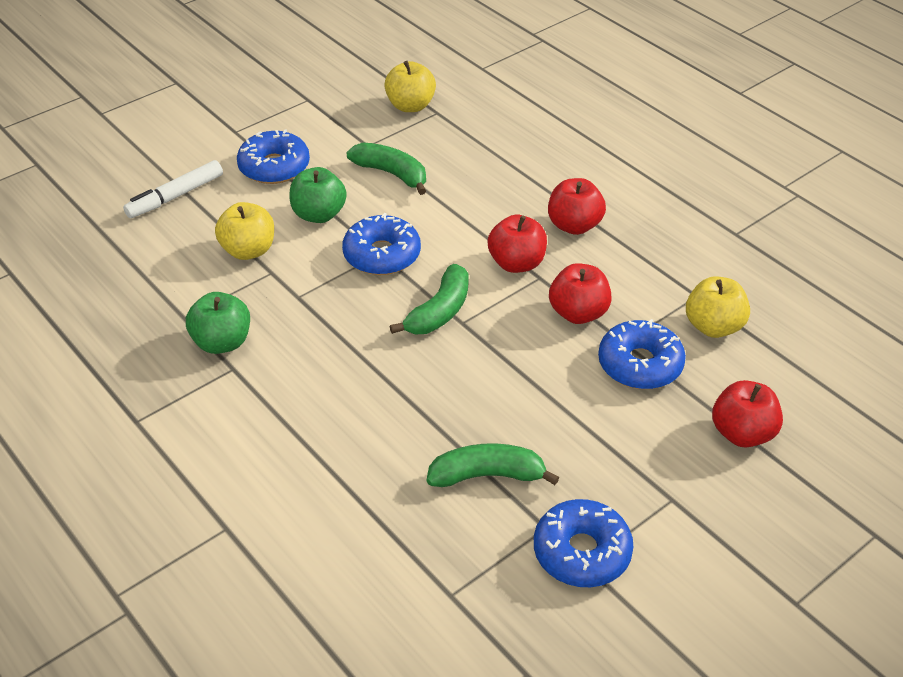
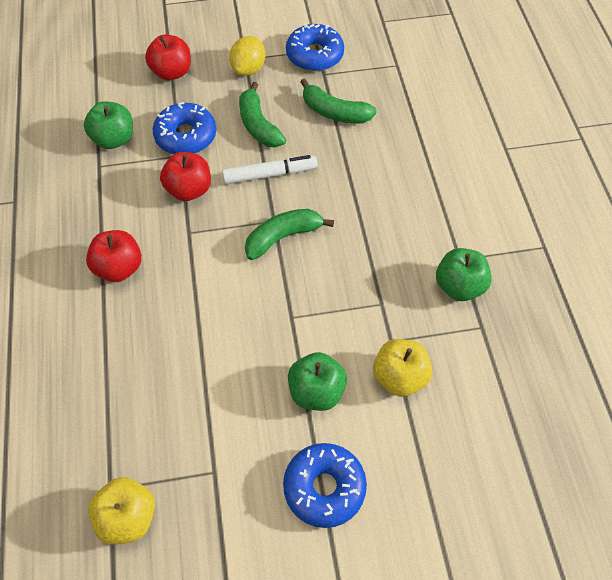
camera: 150 degrees left, 15 degrees up
white marker [123,160,223,218] -> white marker moved to [222,155,318,184]
blue donut [342,213,421,275] -> none
green banana [347,143,426,195] -> green banana moved to [239,82,286,147]
red apple [488,215,547,273] -> none
yellow apple [686,276,750,338] -> green apple [84,101,133,149]
none -> yellow lemon [229,36,265,76]

